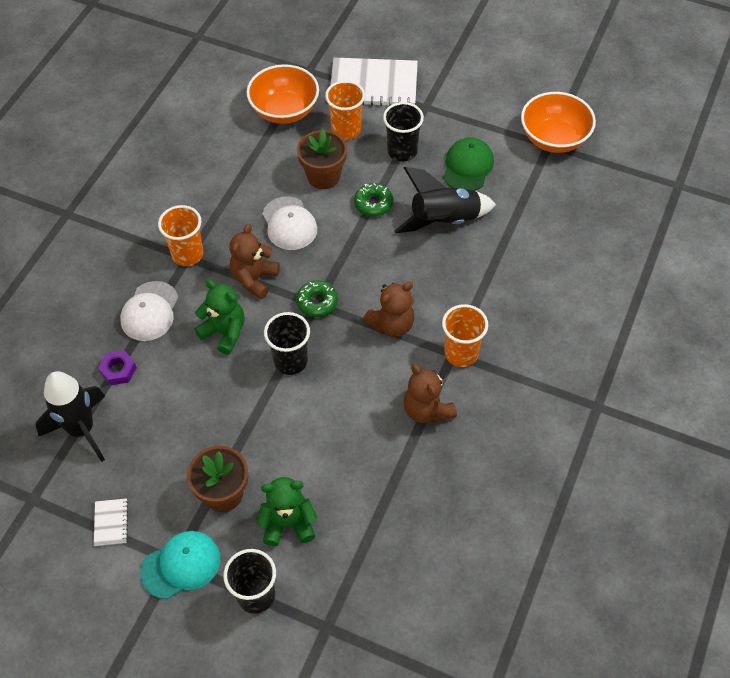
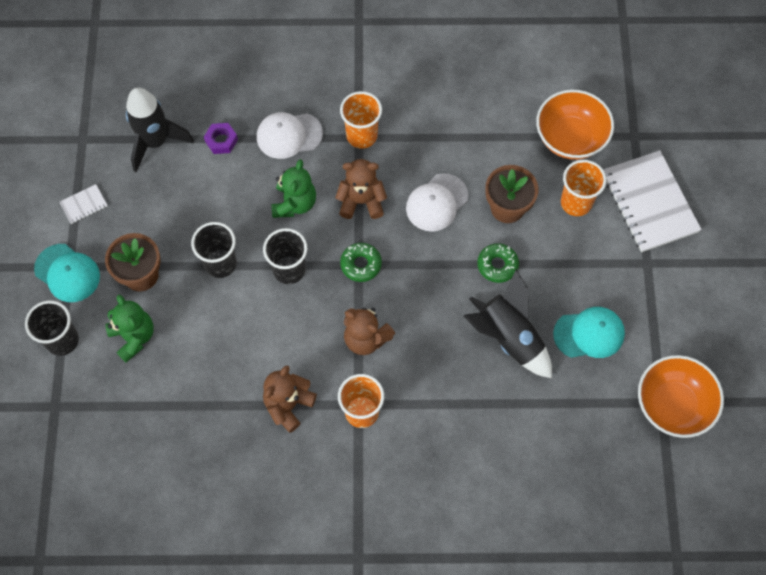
camera: 65 degrees right, 10 degrees up
black cup [383,102,424,162] -> black cup moved to [191,222,237,278]
green cap [443,137,494,191] -> turquoise cap [553,307,625,358]

